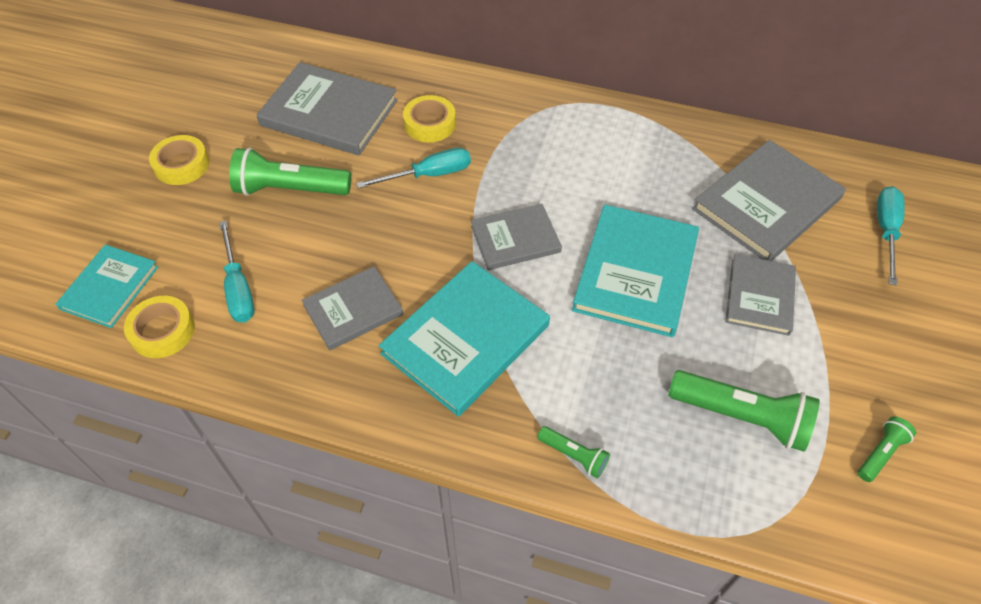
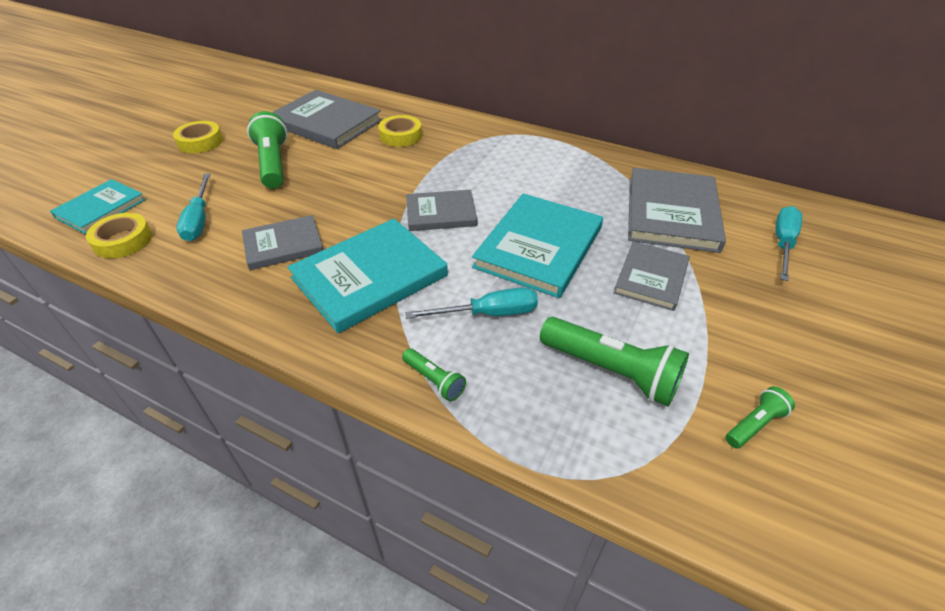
camera: 10 degrees right, 10 degrees down
green flashlight [229,148,351,196] -> green flashlight turned 60 degrees clockwise [247,111,287,189]
turquoise screwdriver [356,148,471,189] -> turquoise screwdriver moved to [405,287,538,319]
grey book [692,140,846,261] -> grey book turned 45 degrees counterclockwise [628,167,726,253]

